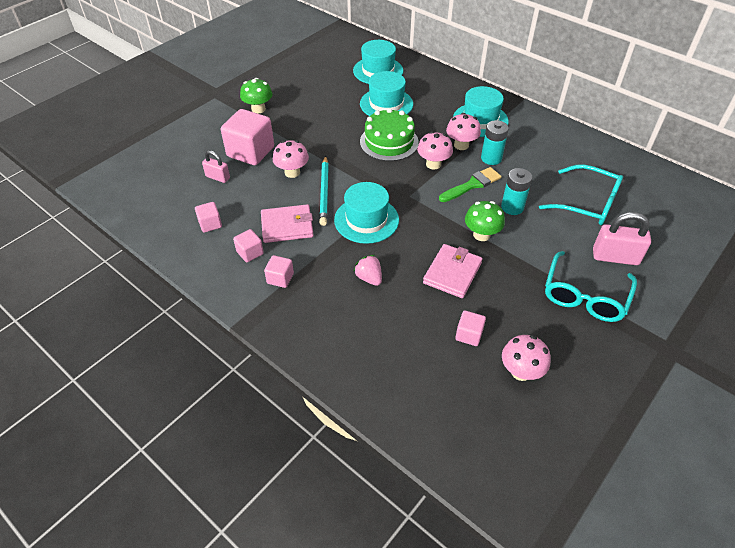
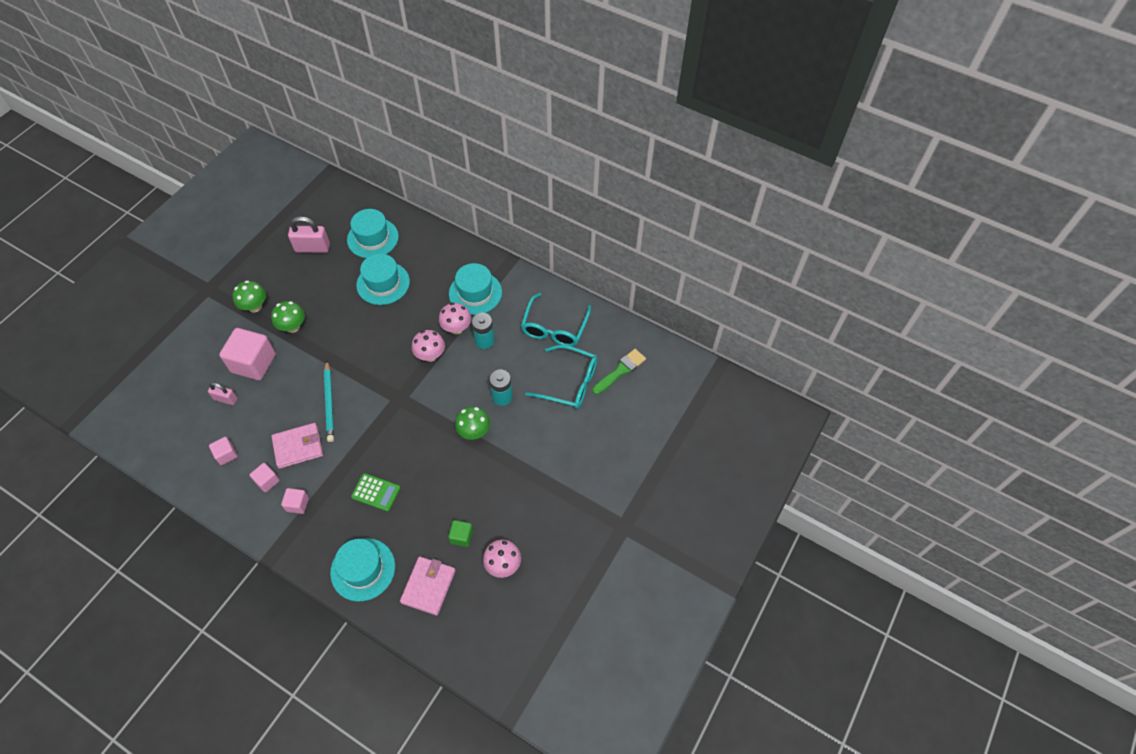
camera: 10 degrees left, 10 degrees up
pink mushroom [273,140,309,178] -> none
turquoise hat [334,182,399,244] -> turquoise hat moved to [330,538,395,602]
pink strawberry [353,255,382,286] -> green calculator [351,473,400,511]
green cake [360,108,419,161] -> none
pink wallet [423,244,482,298] -> pink wallet moved to [400,556,456,615]
green brush [439,167,501,202] -> green brush moved to [592,349,646,394]
pink cube [455,310,486,346] -> green cube [448,520,473,547]
turquoise glasses [545,251,637,322] -> turquoise glasses moved to [521,293,591,347]
pink padlock [593,212,651,265] -> pink padlock moved to [288,216,330,253]
none -> green mushroom [271,301,305,333]

